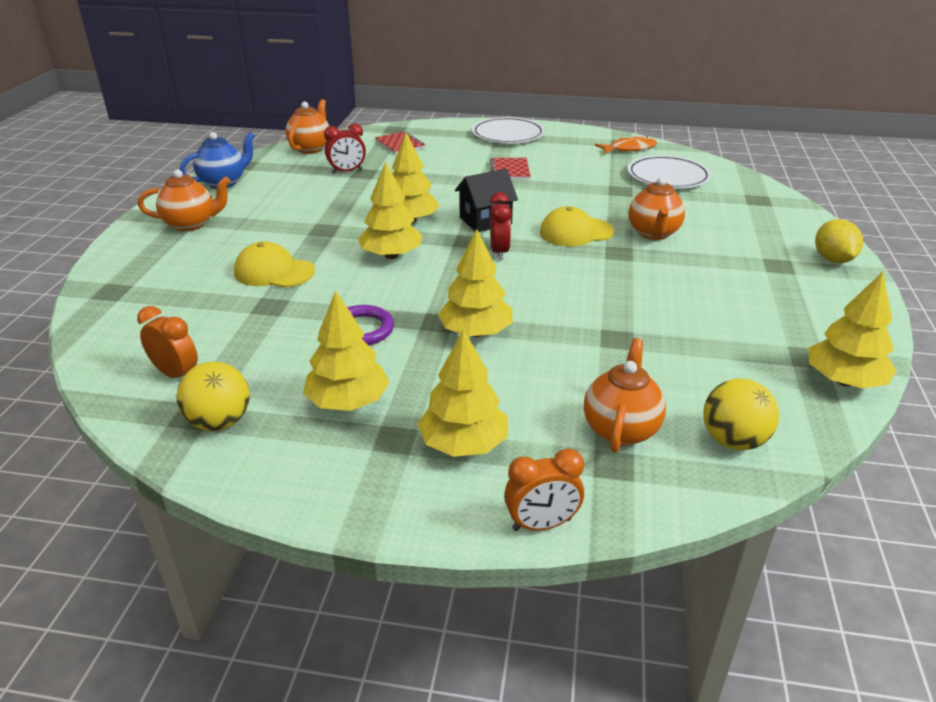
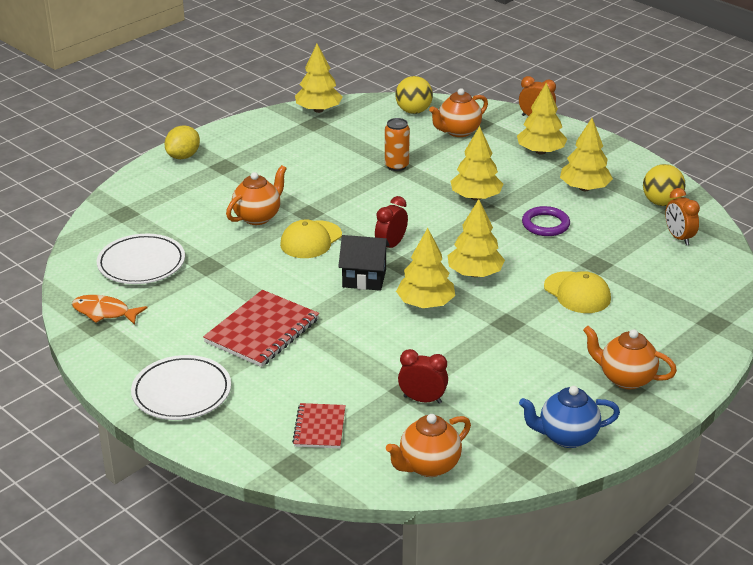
camera: 145 degrees left, 0 degrees up
red notebook [490,158,530,179] -> red notebook [203,290,319,367], size x1.72
yellow cap [540,206,614,247] -> yellow cap turned 105 degrees clockwise [280,219,342,258]
none -> orange can [385,118,410,171]

